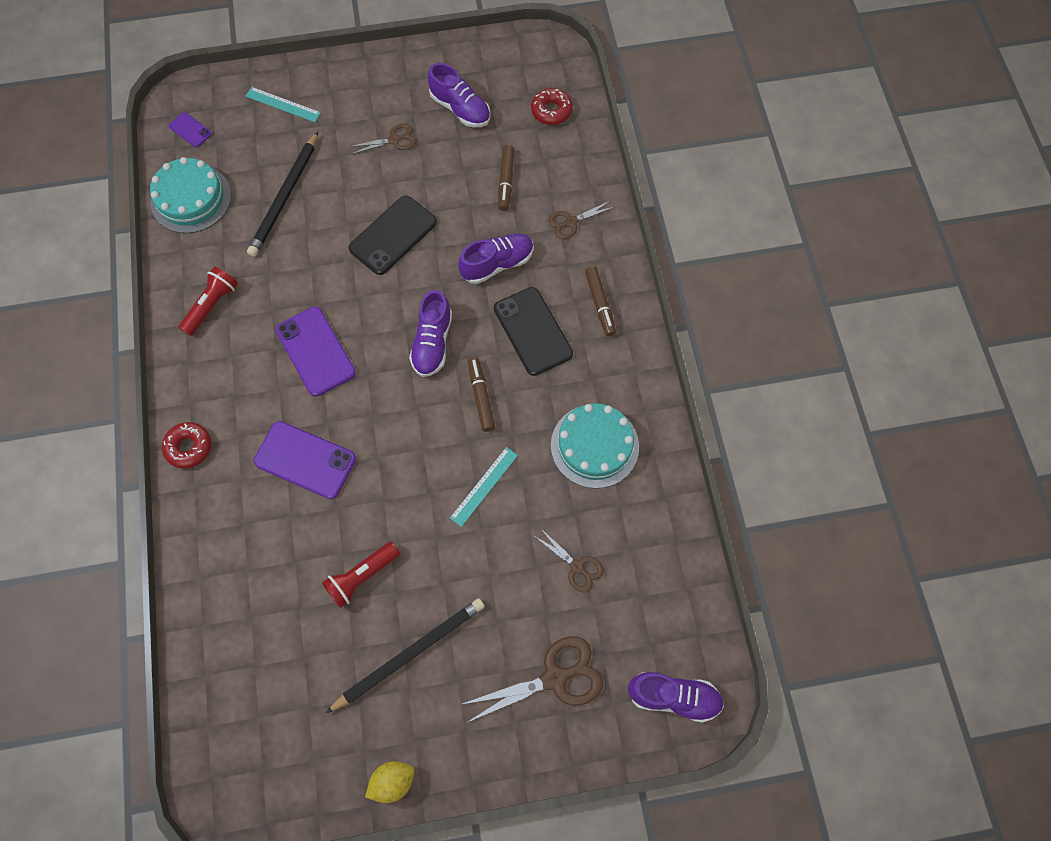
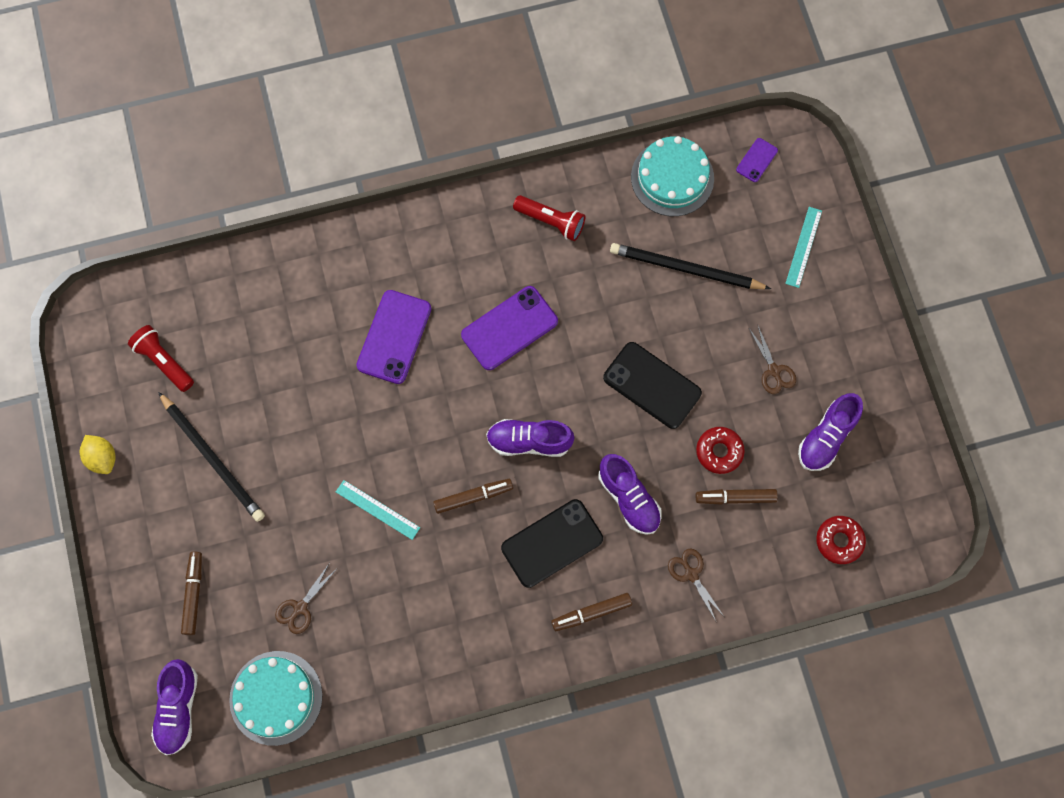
camera: 85 degrees right, 5 degrees up
red donut [162,422,211,469] -> red donut moved to [696,427,745,474]
red flashlight [322,542,400,608] -> red flashlight moved to [128,325,194,392]
brown scissors [460,636,603,723] -> brown marker [181,552,202,635]
turquoise cake [551,403,639,489] -> turquoise cake moved to [229,651,322,746]

